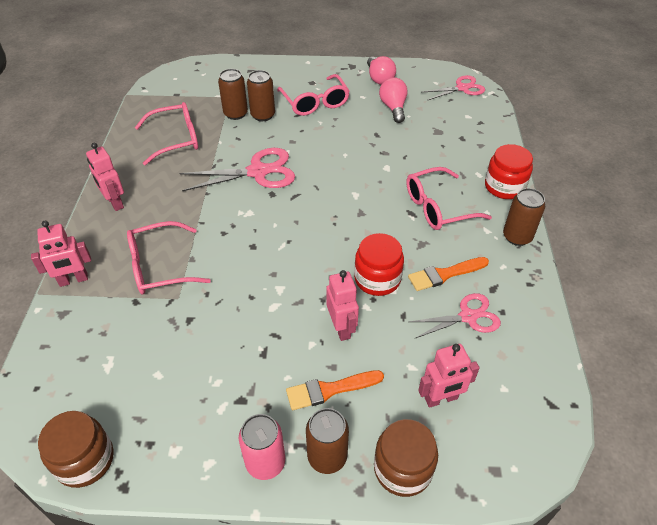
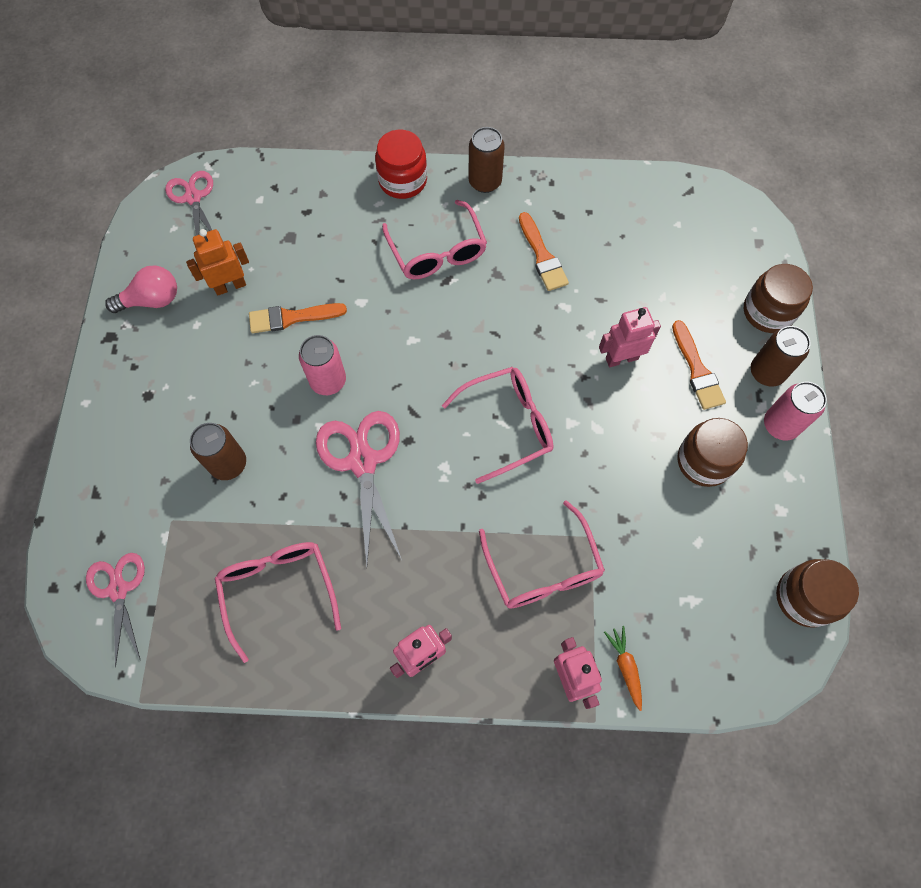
camera: 90 degrees left, 20 degrees up
brown can [218,69,248,120] -> none
pink glasses [277,74,350,116] -> pink glasses moved to [442,367,554,484]
red jar [354,233,404,296] -> none
pink light bulb [379,77,408,123] -> orange robot [186,229,249,296]
pink scissors [409,293,501,338] -> pink scissors moved to [86,553,145,667]
pink robot [418,344,479,408] -> none
none -> orange brush [249,303,347,333]
none -> pink can [299,335,346,395]
none -> orange carrot [604,626,642,711]
none -> brown jar [678,418,748,487]

